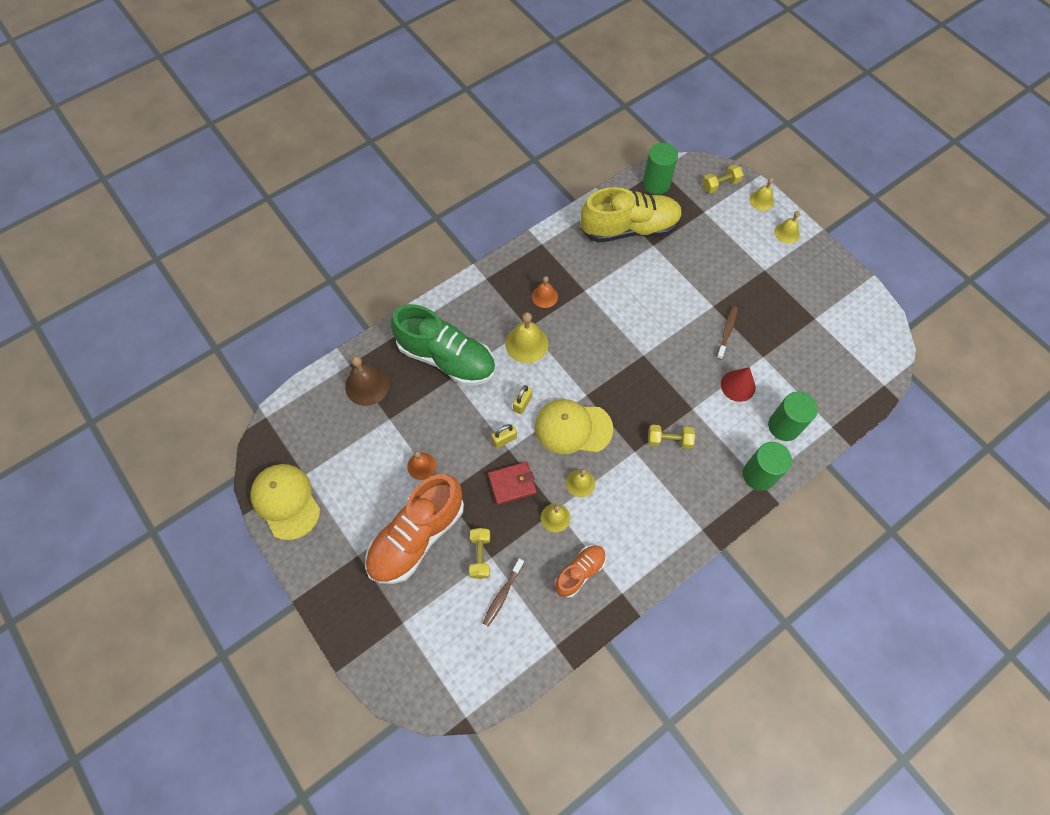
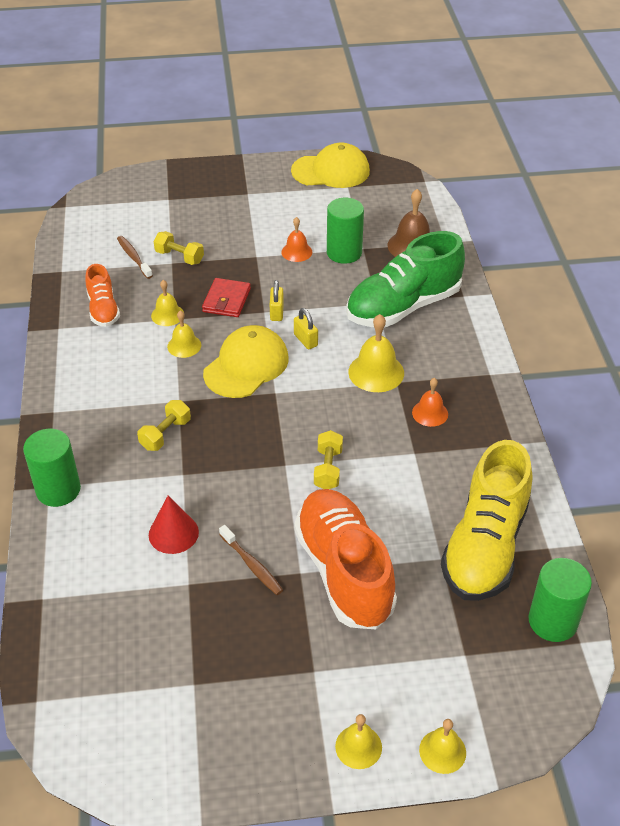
camera: 120 degrees right, 20 degrees down
orange shoe [365,474,464,584] -> orange shoe moved to [294,489,397,629]
yellow dumbbell [702,164,744,193] -> yellow dumbbell moved to [314,430,343,489]
green cylinder [768,392,818,441] -> green cylinder moved to [327,198,364,264]

